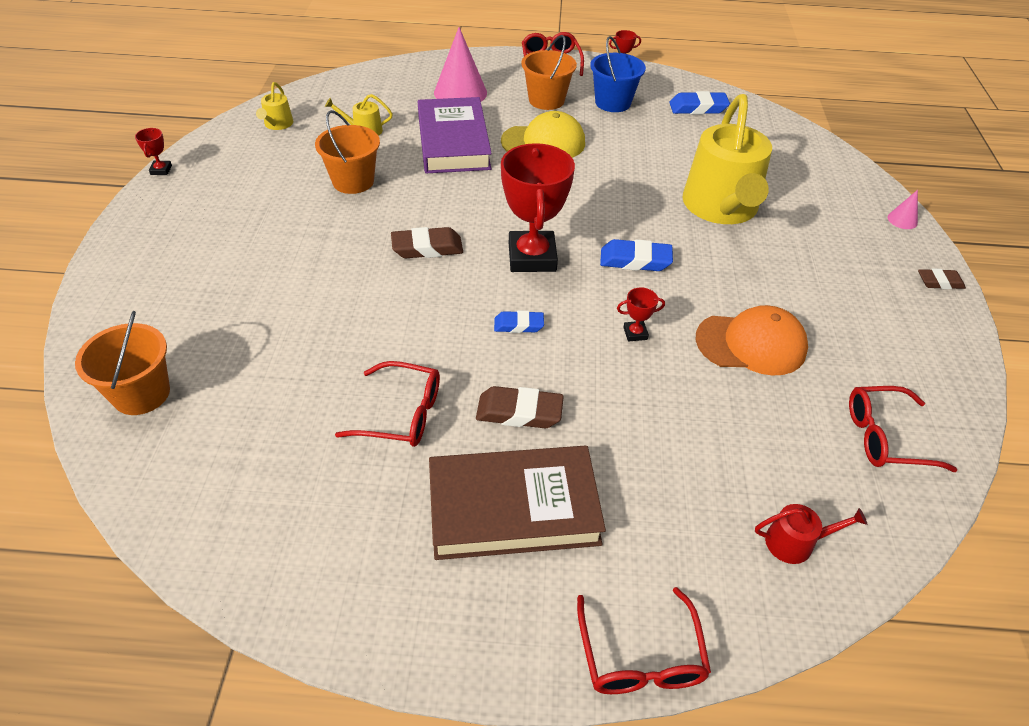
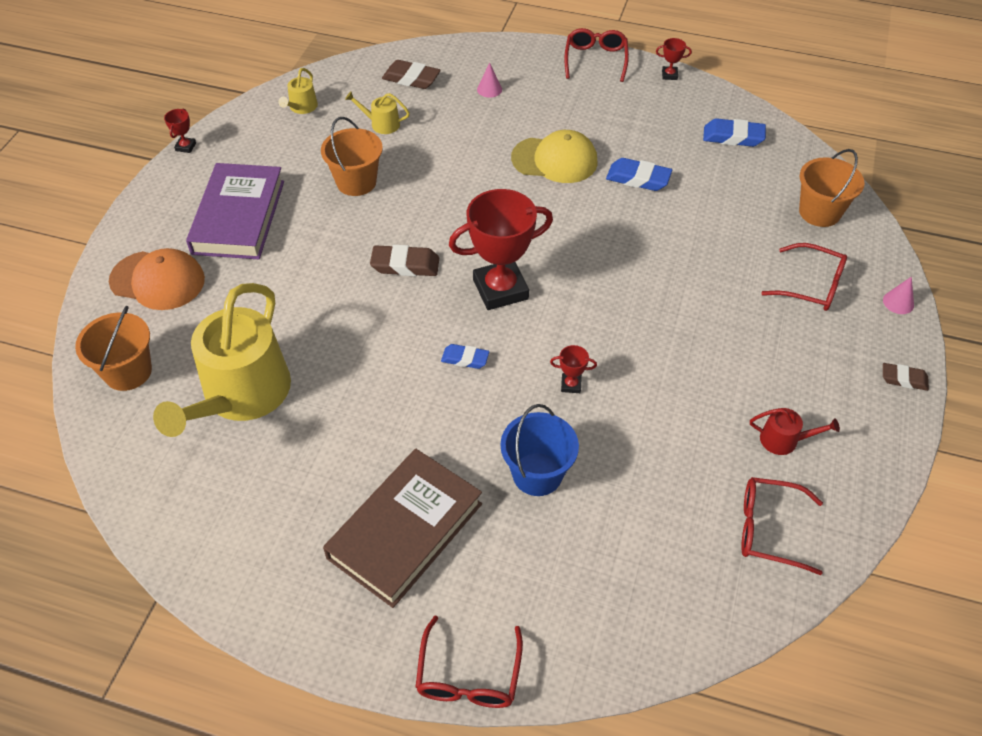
camera: 15 degrees right, 5 degrees up
red glasses [335,361,440,447] -> red glasses moved to [761,243,847,311]
purple book [418,97,492,173] -> purple book moved to [186,163,284,259]
brown book [429,446,606,560] -> brown book turned 60 degrees counterclockwise [323,449,482,608]
pink cone [434,27,487,102] -> pink cone [477,63,502,98], size x0.46
brown eraser [476,386,564,428] -> brown eraser moved to [382,60,441,89]
red trophy [501,143,575,272] -> red trophy turned 60 degrees clockwise [449,189,553,310]
orange bucket [521,35,577,110] -> orange bucket moved to [799,149,865,227]
blue bucket [590,36,646,112] -> blue bucket moved to [500,404,579,496]
blue eraser [600,239,673,271] -> blue eraser moved to [606,158,672,191]
yellow watering can [682,94,772,224] -> yellow watering can moved to [153,283,291,437]
orange cap [696,305,808,376] -> orange cap moved to [109,248,205,310]
red watering can [755,504,867,564] -> red watering can moved to [750,408,840,455]

